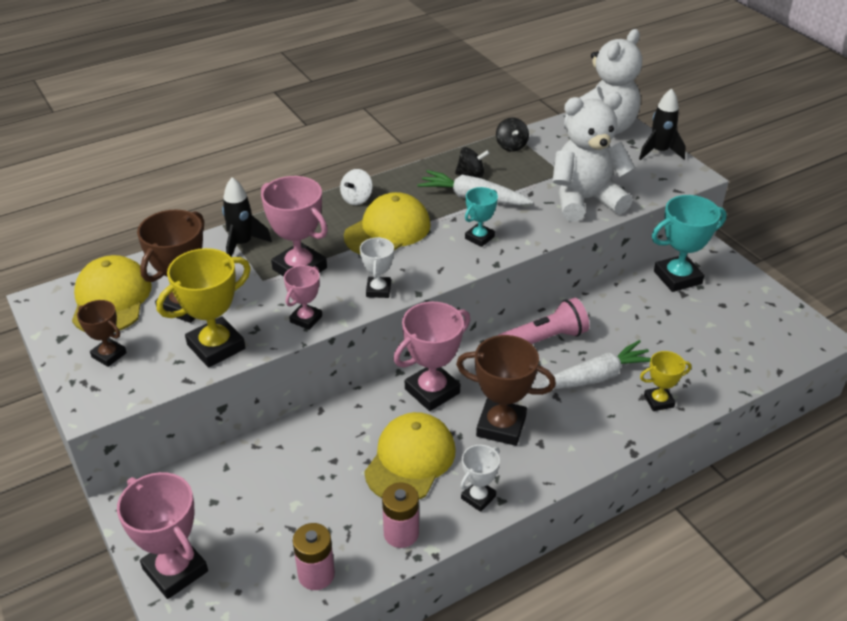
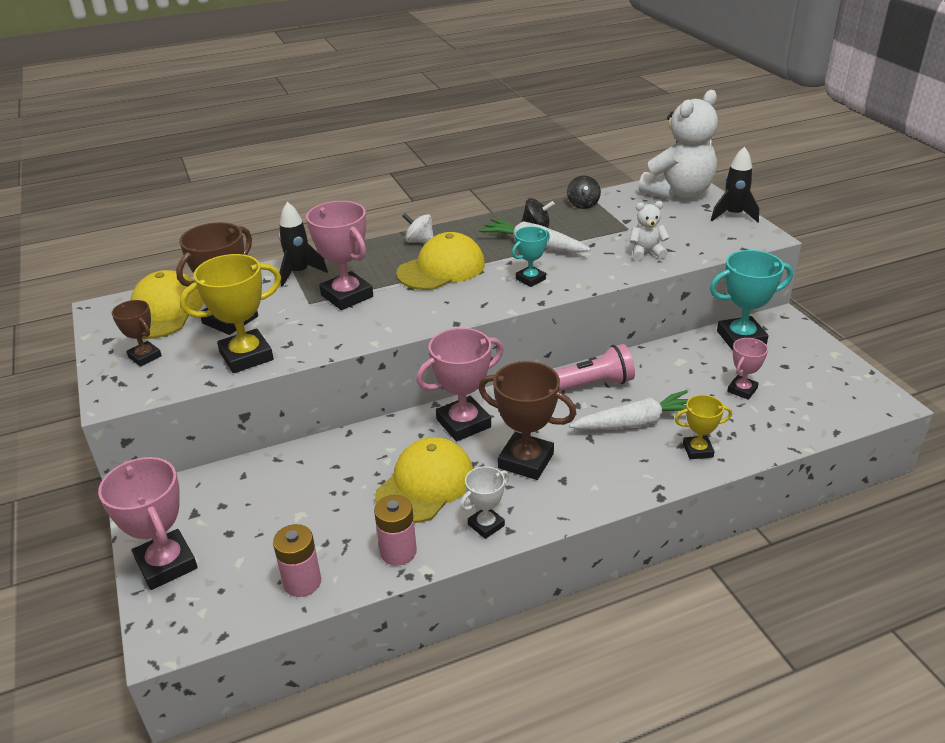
camera: 10 degrees right, 5 degrees down
pink trophy [284,265,322,330] -> pink trophy moved to [727,338,768,400]
white spinning top [340,169,373,205] -> white spinning top turned 75 degrees clockwise [402,213,434,243]
white trophy [360,237,394,298] -> none
white teddy bear [553,92,635,222] -> white teddy bear [629,201,670,261], size x0.47

